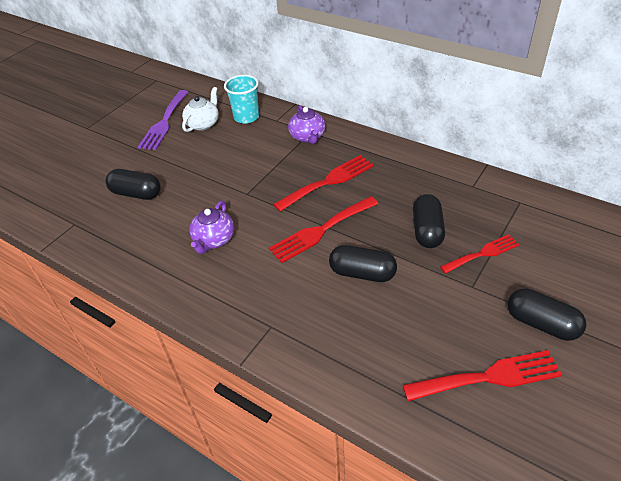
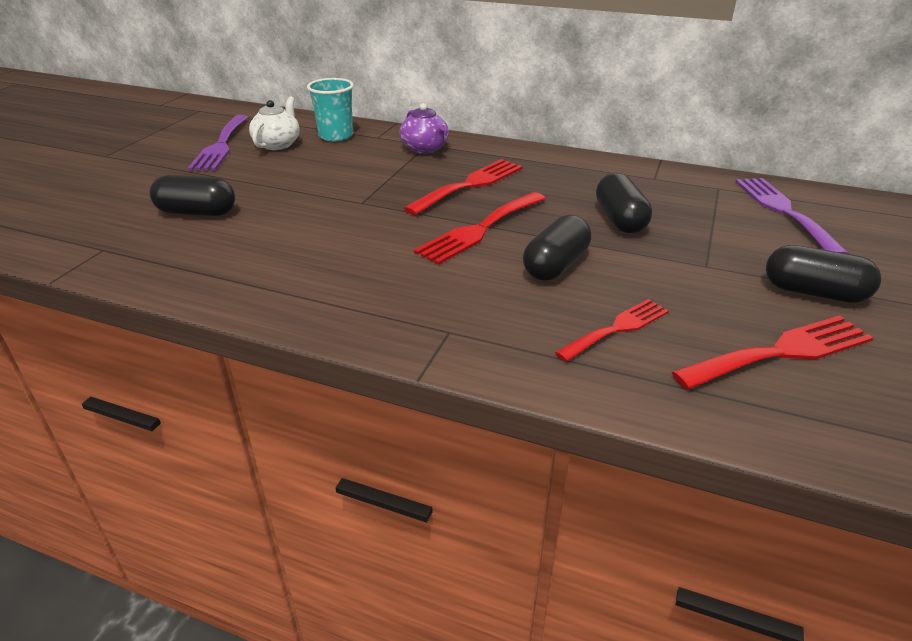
camera: 15 degrees left, 10 degrees down
purple teapot [189,201,234,254] -> none
black capsule [329,245,397,282] -> black capsule turned 60 degrees counterclockwise [523,215,591,281]
red fork [440,234,519,274] -> red fork moved to [555,299,669,362]
none -> purple fork [736,178,849,254]

